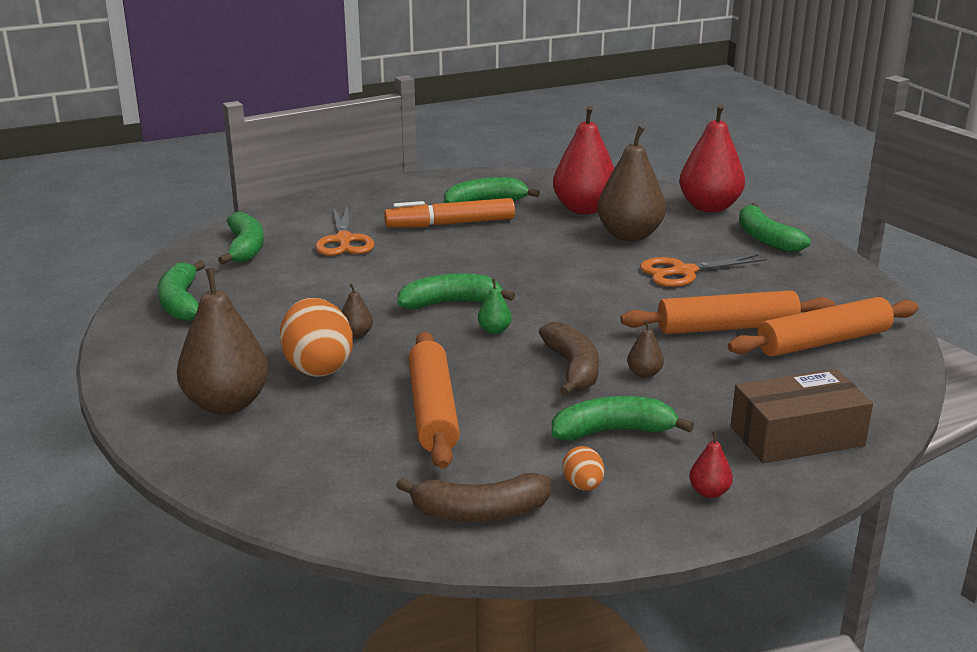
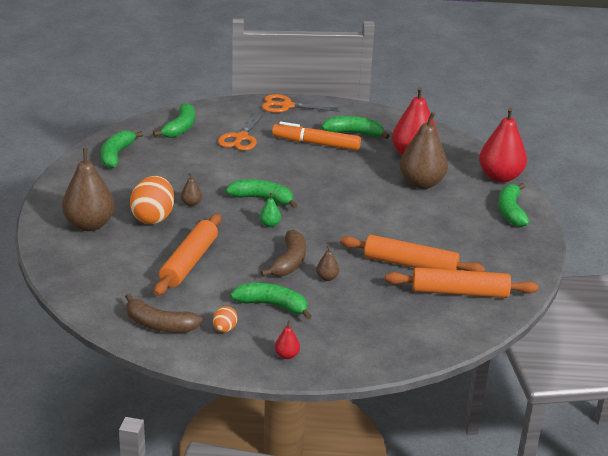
camera: 25 degrees right, 5 degrees up
orange scissors [640,254,767,287] -> orange scissors moved to [262,94,340,113]
brown box [731,369,873,463] -> none

